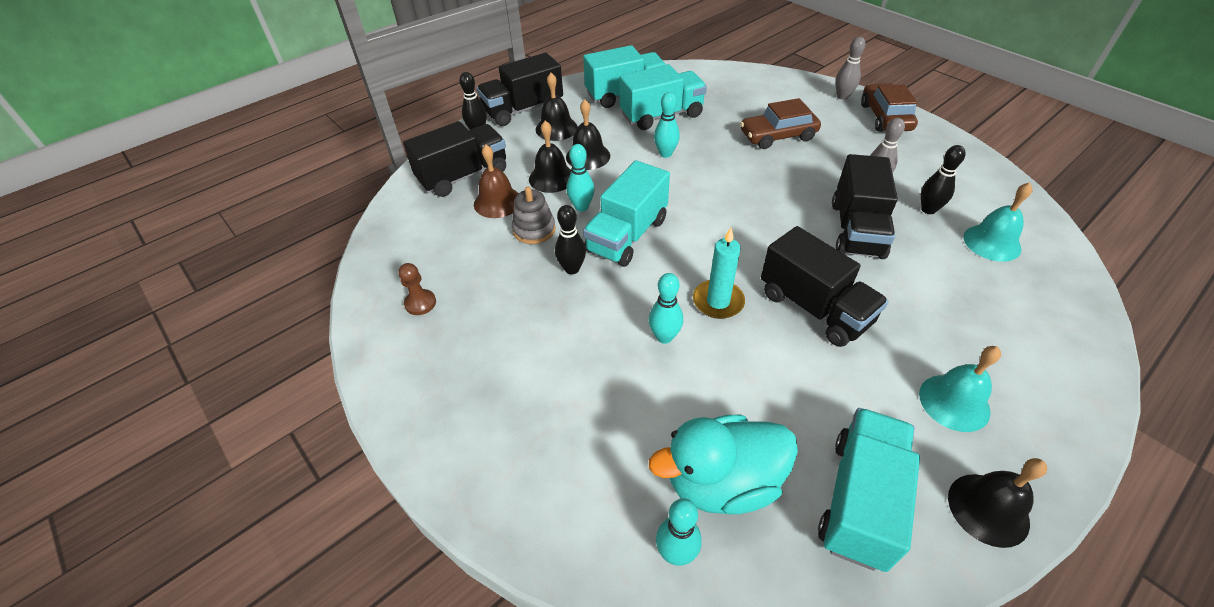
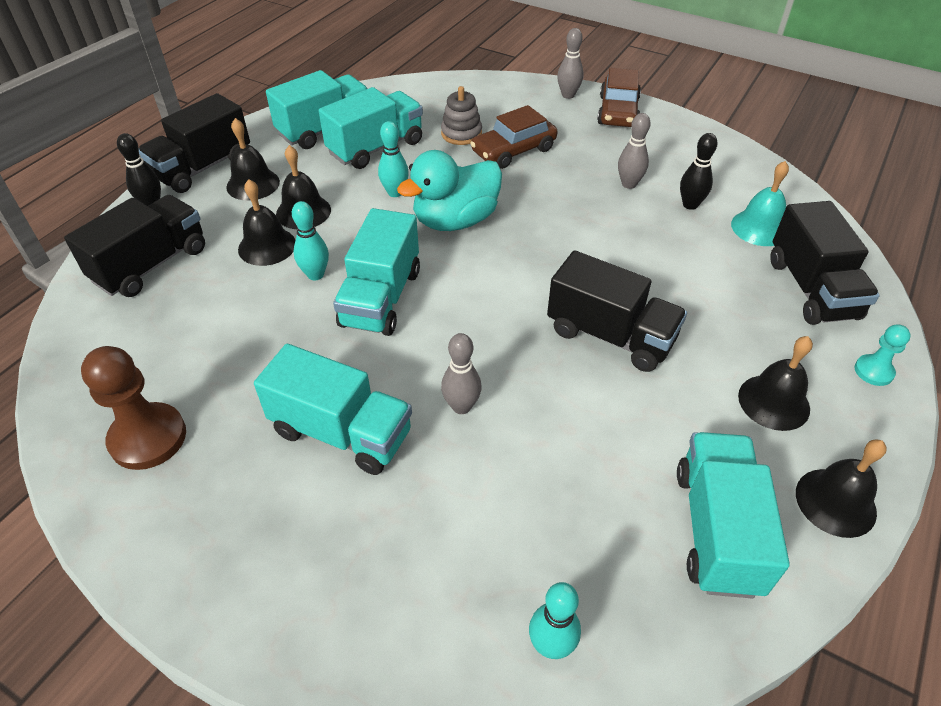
camera: 20 degrees left, 0 degrees up
brown pawn [398,263,436,315] -> brown pawn [81,346,186,470], size x1.86
brown bell [474,145,518,218] -> none
grey stacking toy [512,187,556,244] -> grey stacking toy moved to [441,86,482,145]
black bowling pin [555,205,586,274] -> none
turquoise bowling pin [649,273,683,344] -> grey bowling pin [441,333,482,414]
turquoise duck [649,415,798,515] -> turquoise duck moved to [397,150,502,231]
turquoise candle [693,228,745,319] -> none
black truck [832,154,898,259] -> black truck moved to [770,201,880,325]
brown car [861,83,918,132] -> brown car turned 150 degrees counterclockwise [597,68,641,127]
turquoise bell [919,346,1001,432] -> black bell [738,336,813,431]
none -> turquoise truck [254,344,412,475]
none -> turquoise pawn [854,324,911,386]

